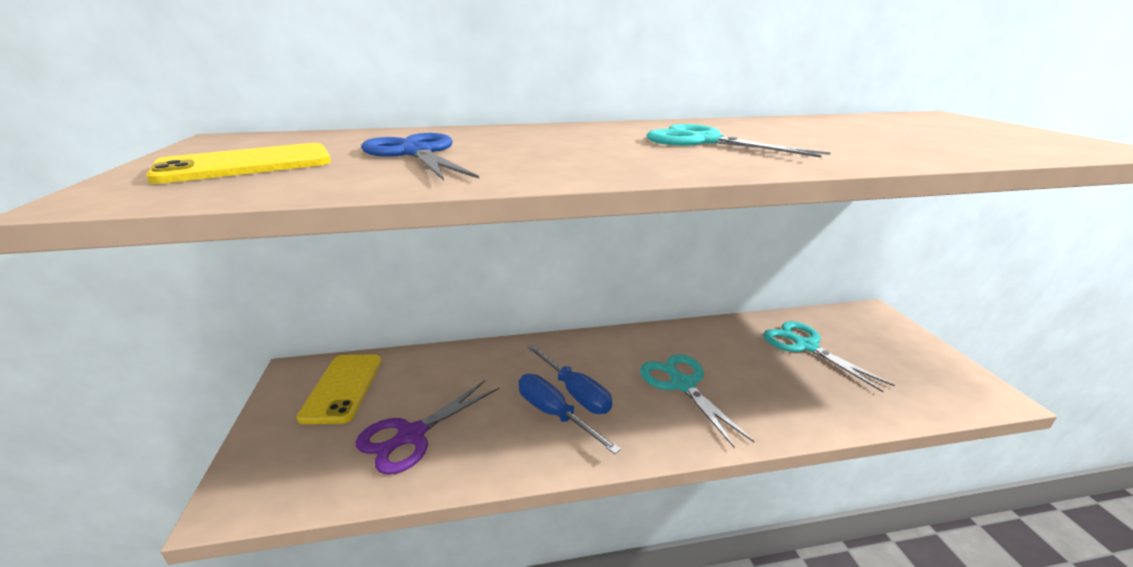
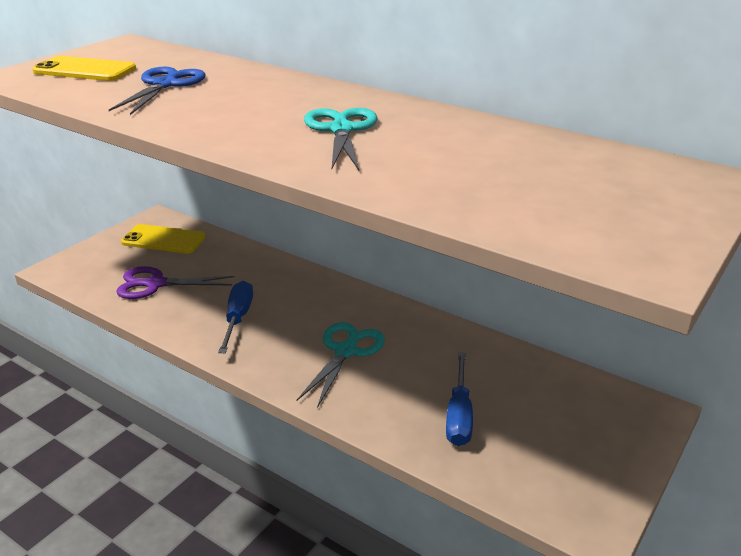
camera: 45 degrees right, 5 degrees up
yellow phone [297,354,382,424] -> yellow phone turned 60 degrees clockwise [121,224,206,254]
blue screwdriver [527,345,612,414] -> blue screwdriver moved to [446,353,473,446]
turquoise scissors [763,321,895,392] -> none

